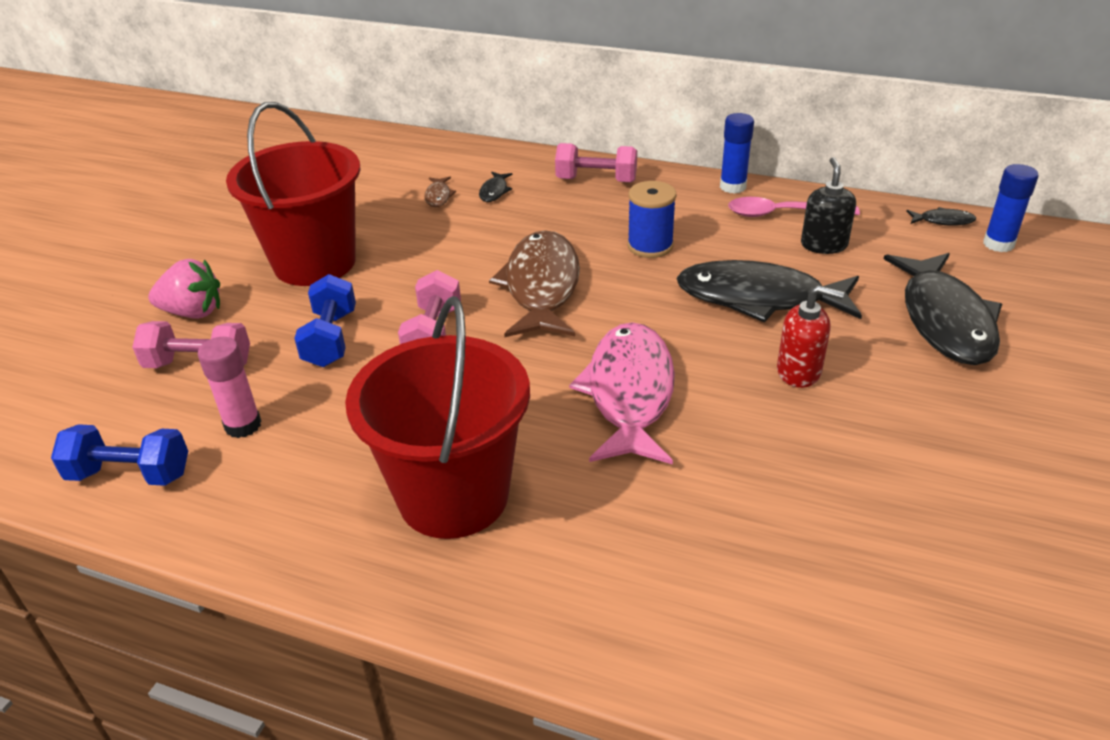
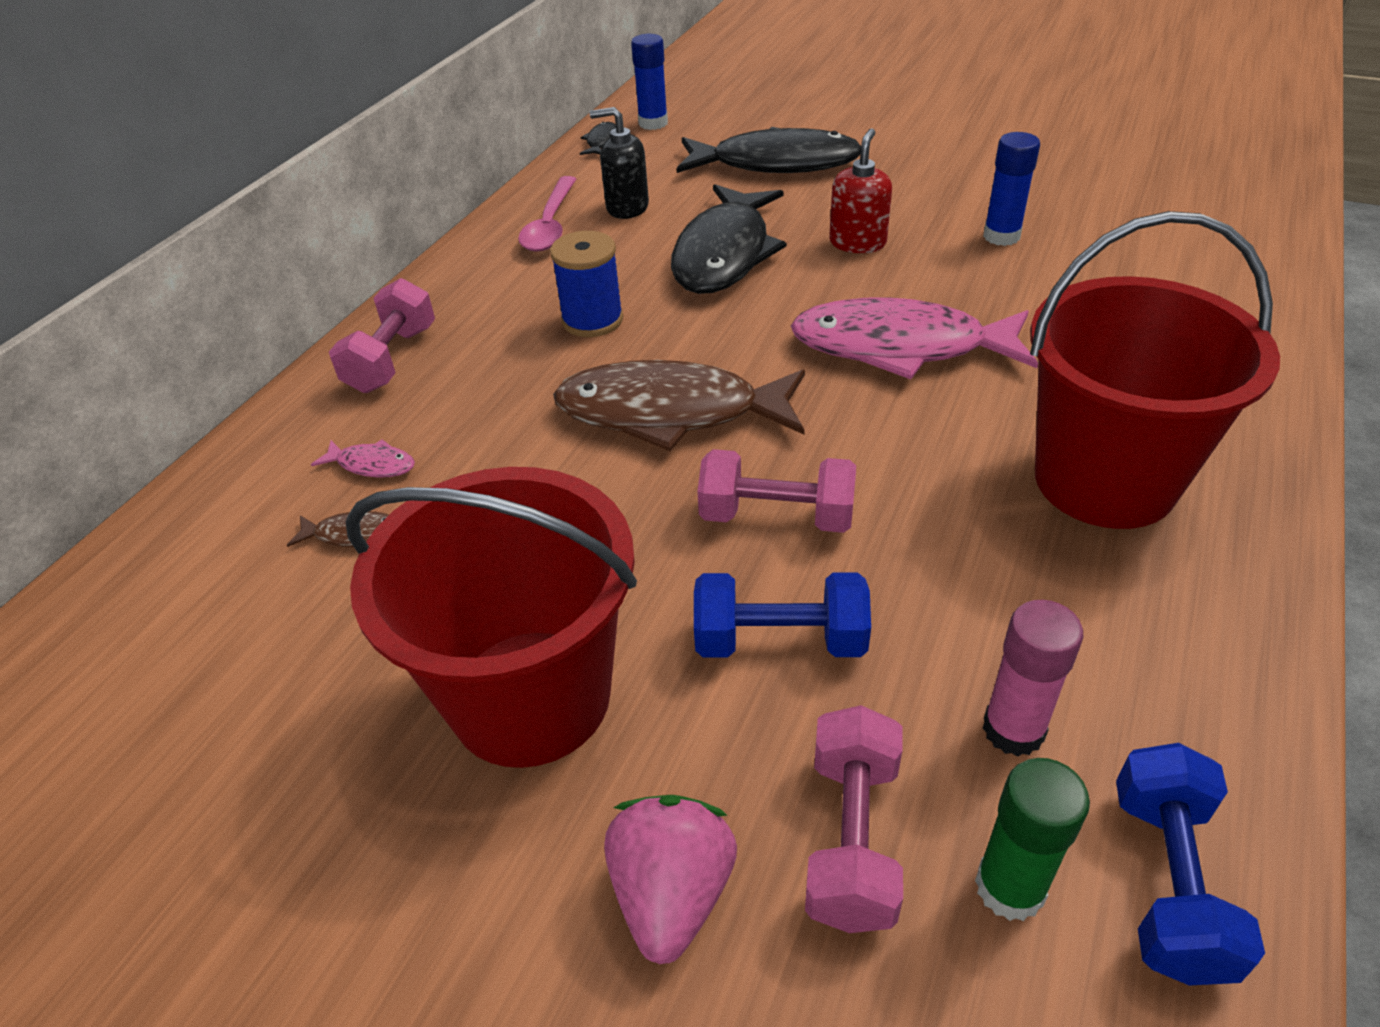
camera: 85 degrees left, 5 degrees up
black fish [479,172,513,202] -> pink fish [311,439,415,478]
blue glue stick [720,113,754,194] -> blue glue stick moved to [983,132,1040,246]
none -> green glue stick [975,758,1090,921]

